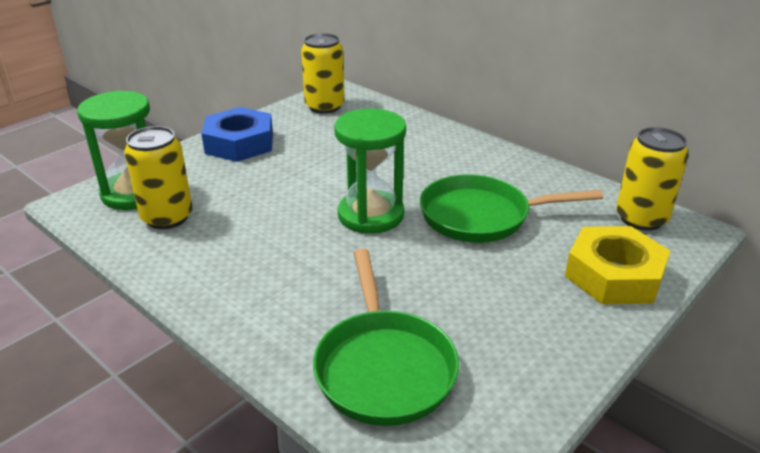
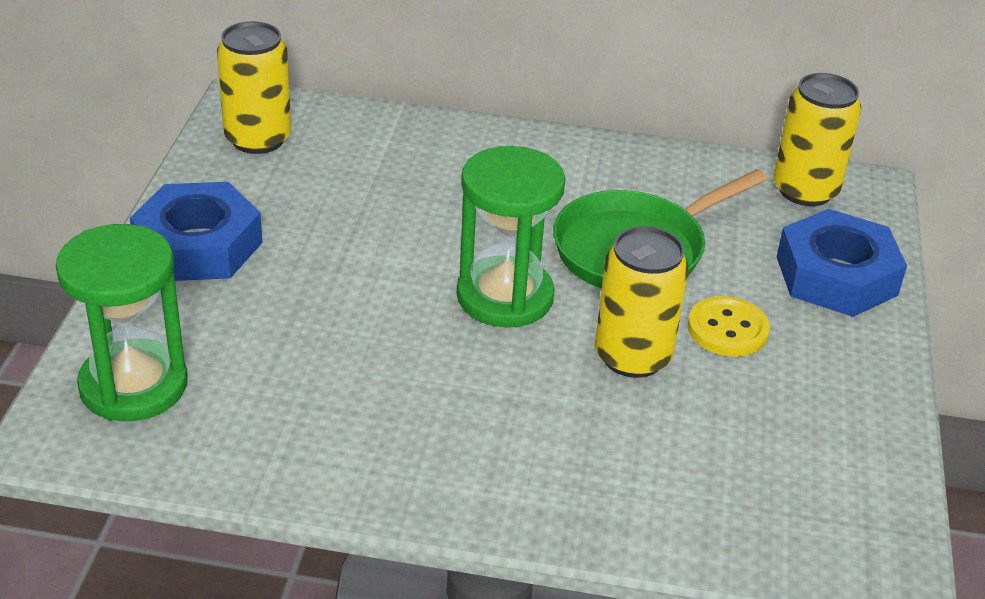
camera: 35 degrees left, 5 degrees up
yellow can [124,126,192,229] -> yellow can moved to [595,226,688,378]
green pan [313,249,459,426] -> none
yellow nut [565,226,670,304] -> blue nut [777,209,907,317]
none -> yellow button [688,296,770,357]

